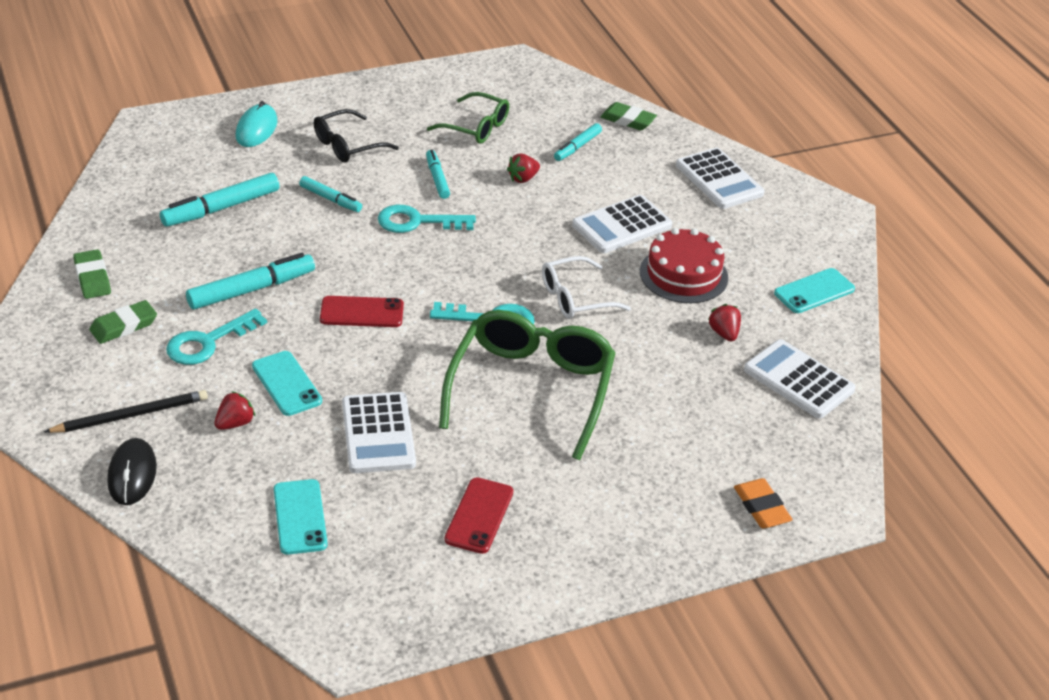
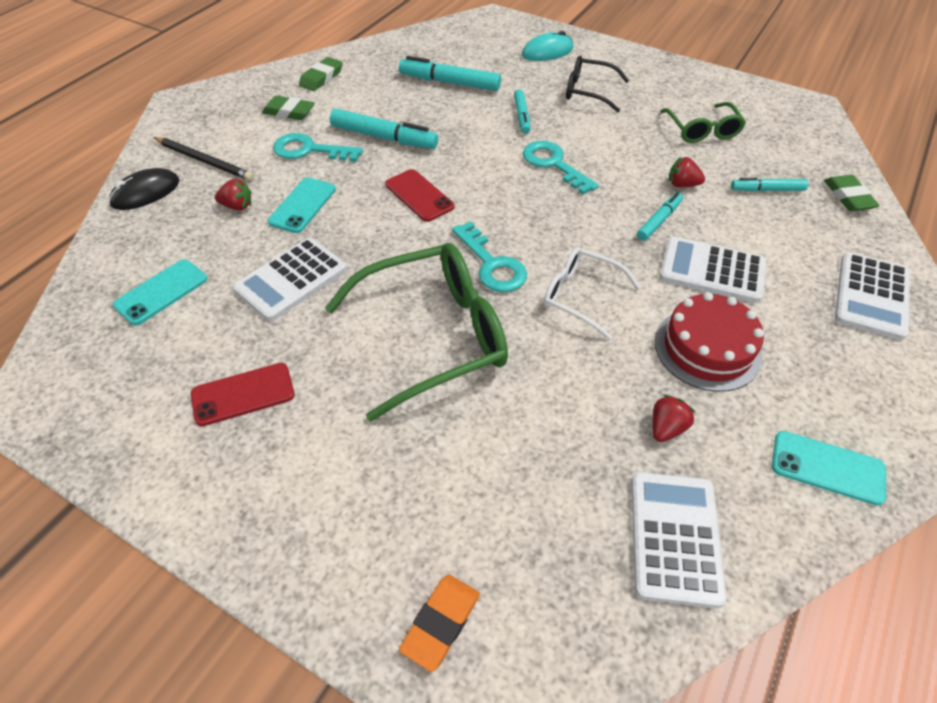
camera: 55 degrees right, 10 degrees up
turquoise marker [426,150,450,199] -> turquoise marker moved to [637,192,683,241]

